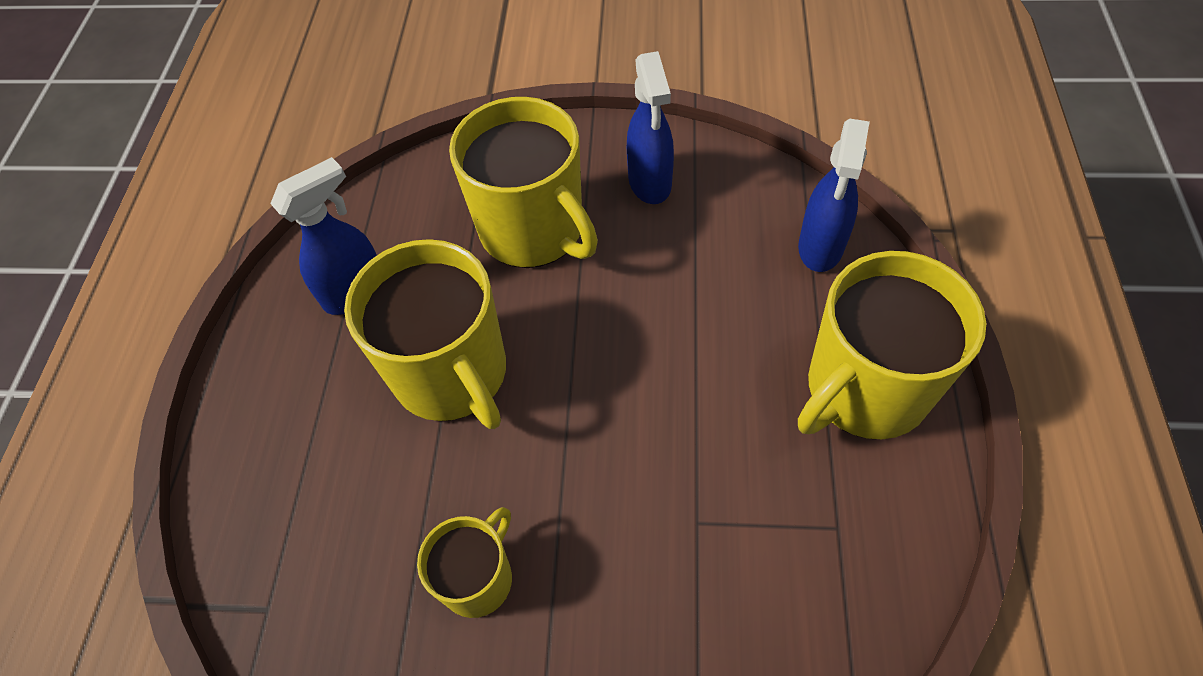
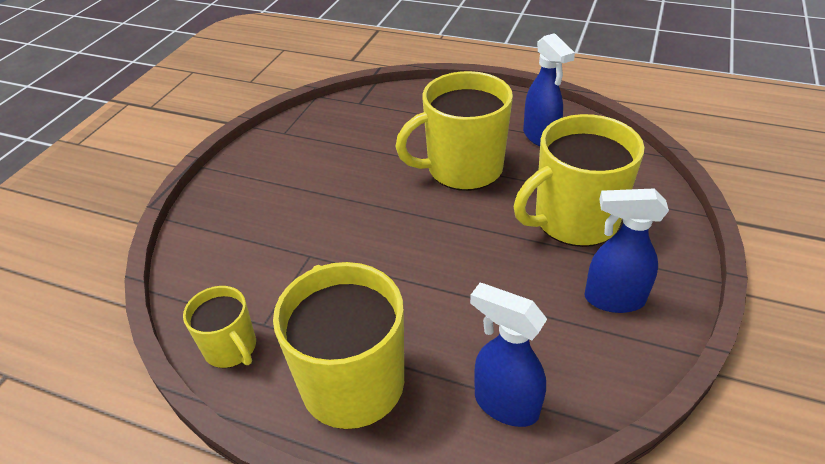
camera: 105 degrees right, 15 degrees down
yellow mug [417,507,512,618] -> yellow mug moved to [183,286,256,368]

